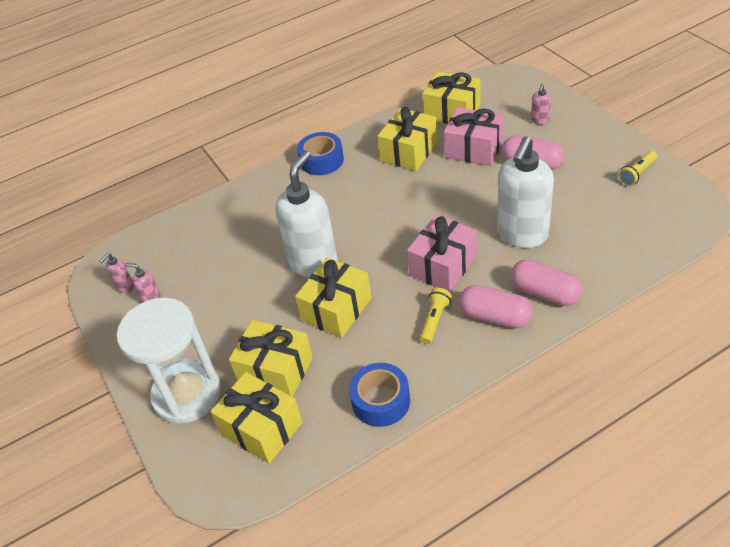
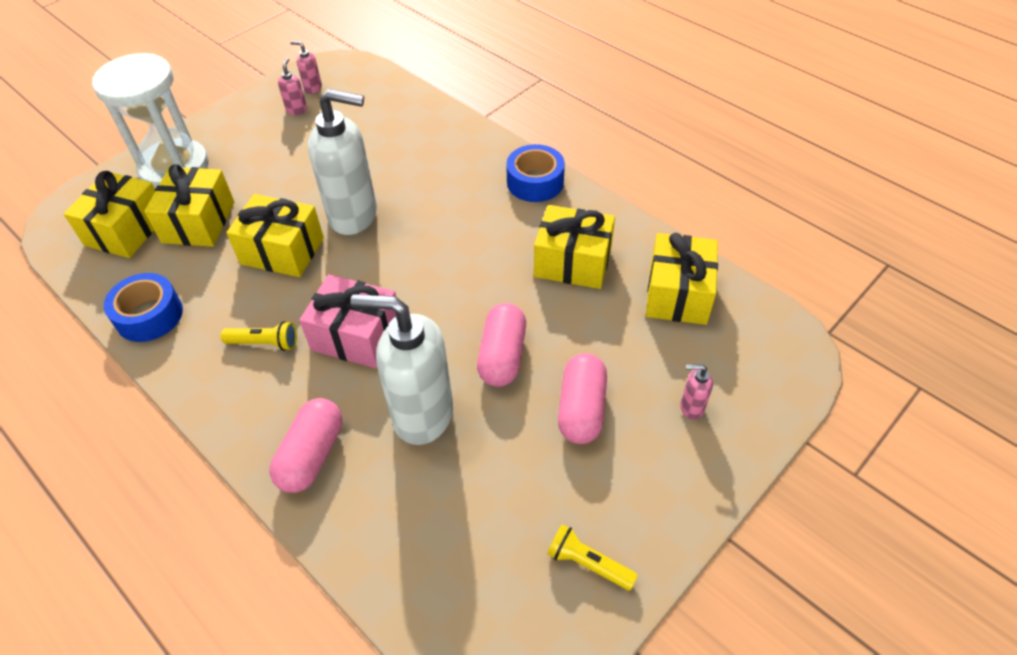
camera: 70 degrees right, 5 degrees up
pink gift [444,107,504,166] -> none
pink capsule [459,285,533,328] -> pink capsule moved to [477,303,526,387]

